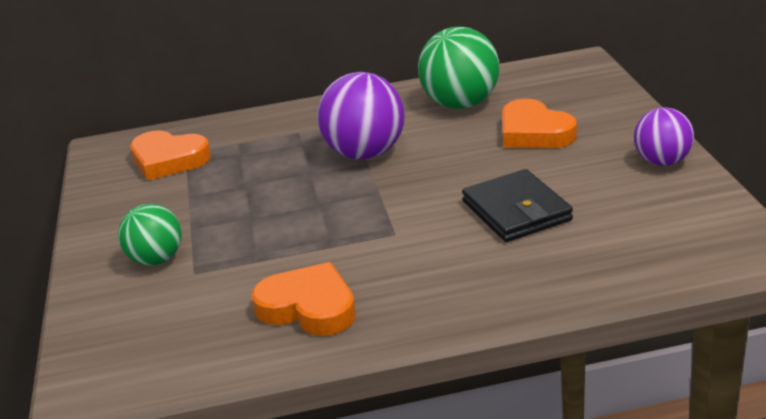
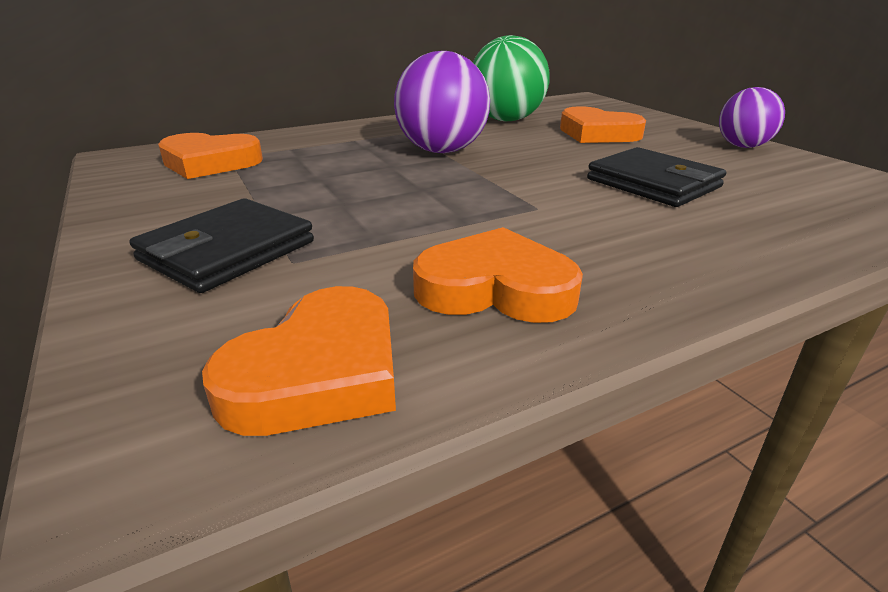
camera: 20 degrees left, 0 degrees up
green ball [118,204,182,266] -> black wallet [129,198,314,293]
none -> orange heart [202,286,396,436]

